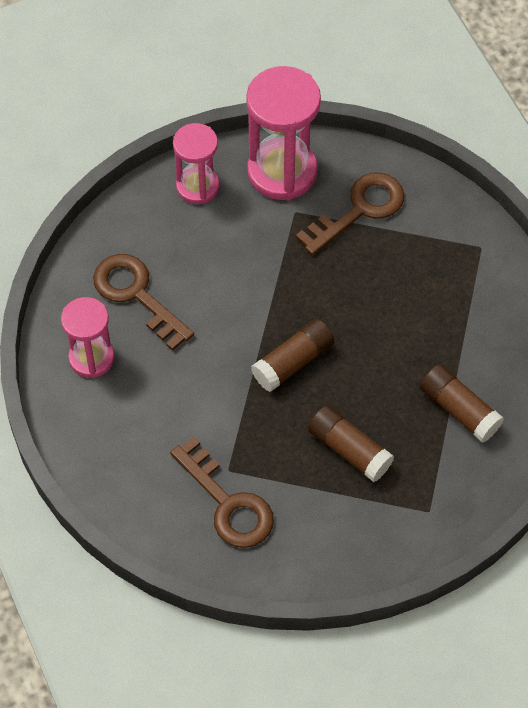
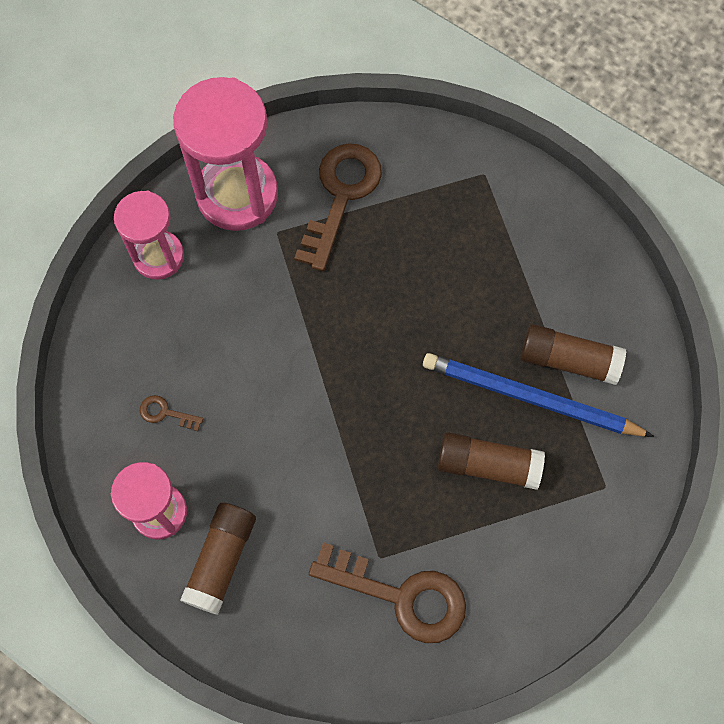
camera: 30 degrees left, 10 degrees up
brown key [93,254,194,351] -> brown key [140,395,203,431], size x0.43
brown glue stick [251,319,335,392] -> brown glue stick moved to [180,503,256,615]
none -> blue pencil [423,353,654,437]

